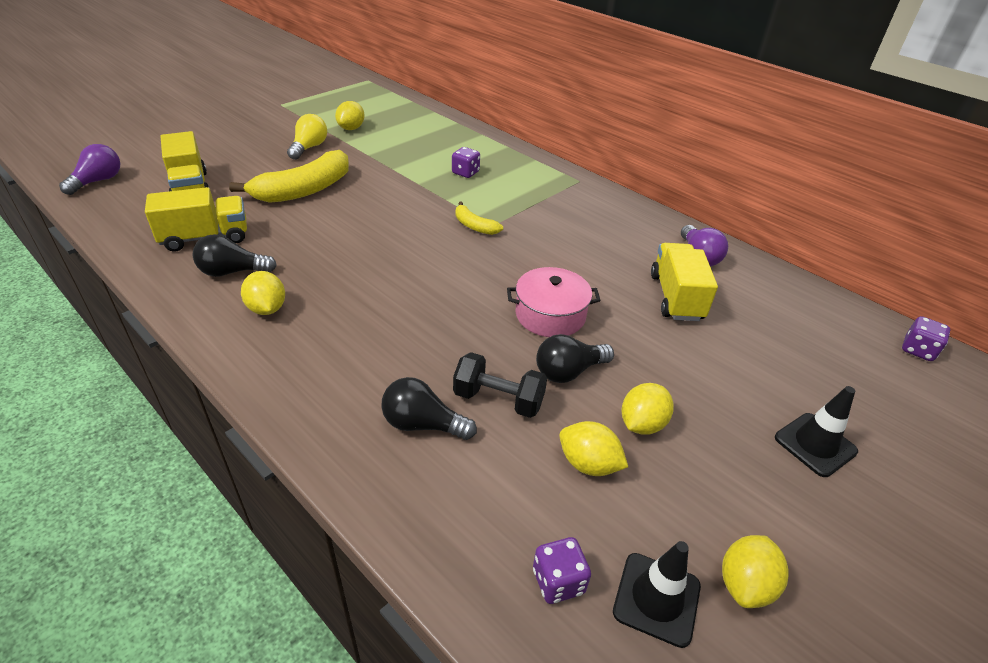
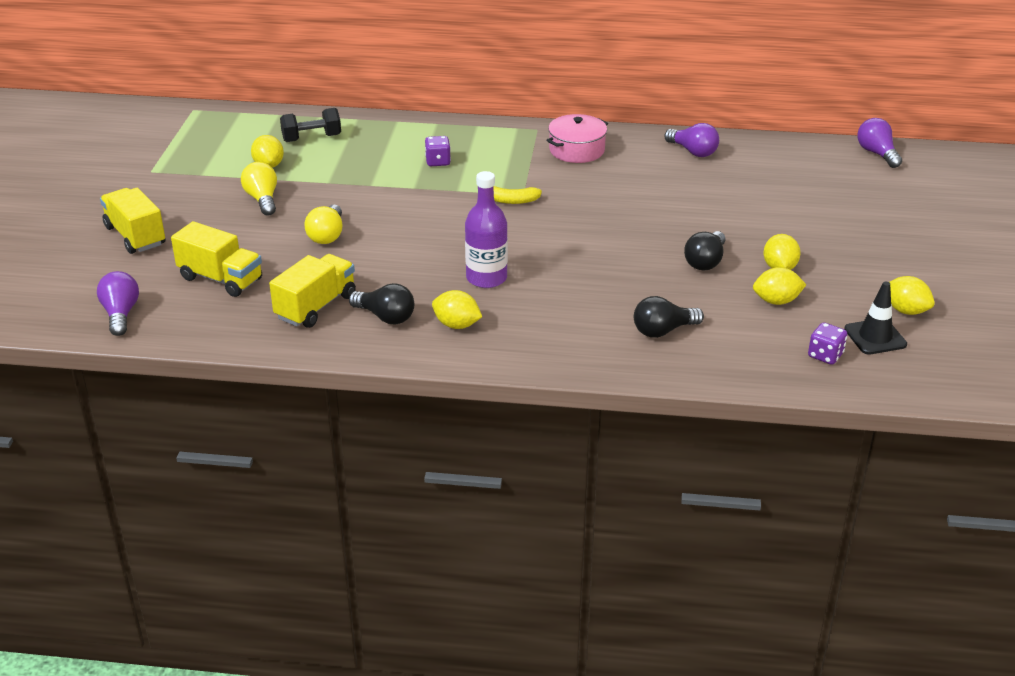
camera: 35 degrees left, 5 degrees down
black light bulb [193,234,277,277] -> black light bulb turned 105 degrees counterclockwise [349,283,414,324]
yellow banana [229,150,349,203] -> yellow light bulb [304,204,342,244]
black dumbbell [453,352,547,418] -> black dumbbell moved to [280,108,341,142]
pink pot [507,267,601,337] -> pink pot moved to [547,114,608,163]
yellow truck [651,243,718,321] -> yellow truck moved to [100,188,165,254]
yellow lemon [722,535,789,608] -> yellow lemon turned 45 degrees counterclockwise [889,276,935,315]
black traffic cone [775,386,858,477] -> none
purple dice [902,316,950,361] -> purple light bulb [857,118,902,168]
none -> purple bottle [465,171,508,288]

